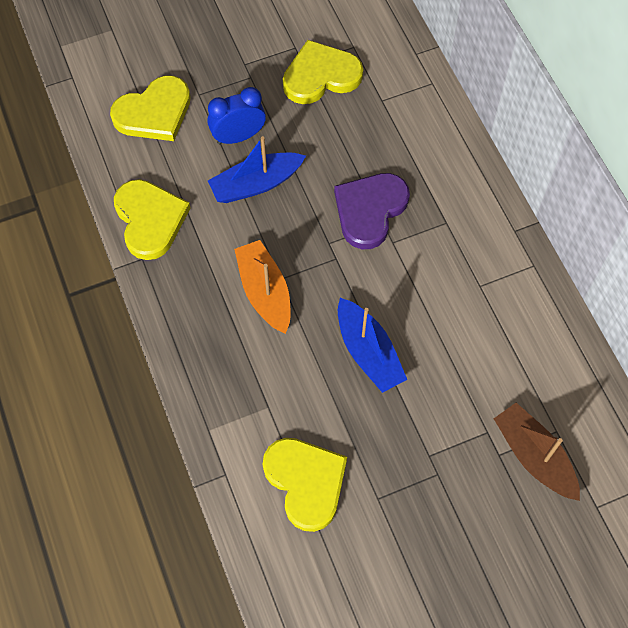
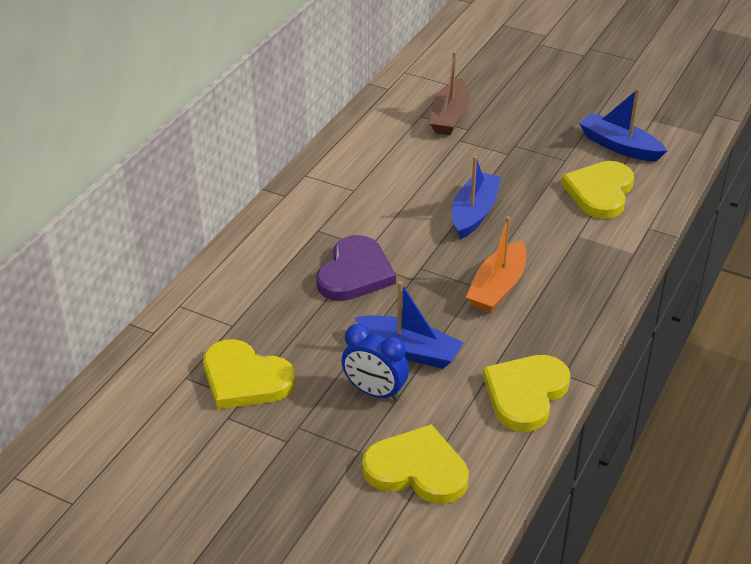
camera: 130 degrees left, 25 degrees down
purple heart [334,173,410,249] -> purple heart turned 60 degrees counterclockwise [316,235,396,301]
none -> blue boat [579,88,667,162]

